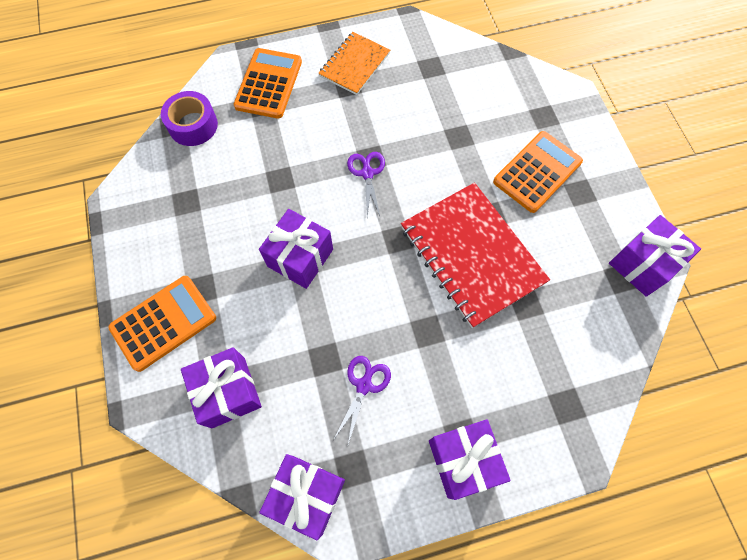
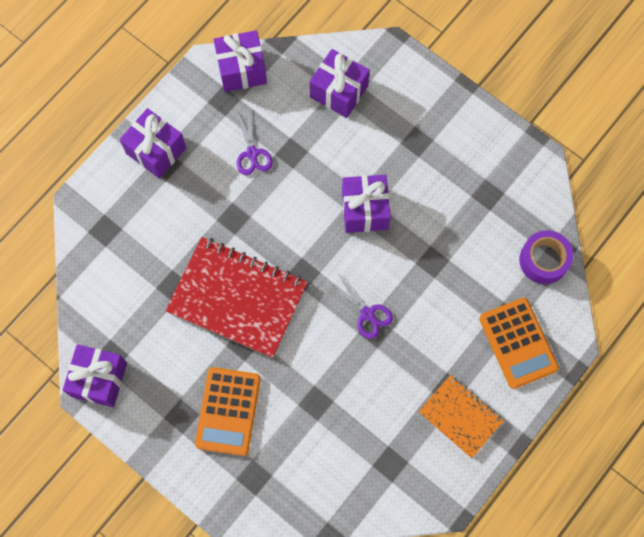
camera: 145 degrees right, 5 degrees up
orange calculator [108,276,216,372] -> none
orange notebook [318,32,390,95] -> orange notebook turned 45 degrees counterclockwise [418,375,503,458]

